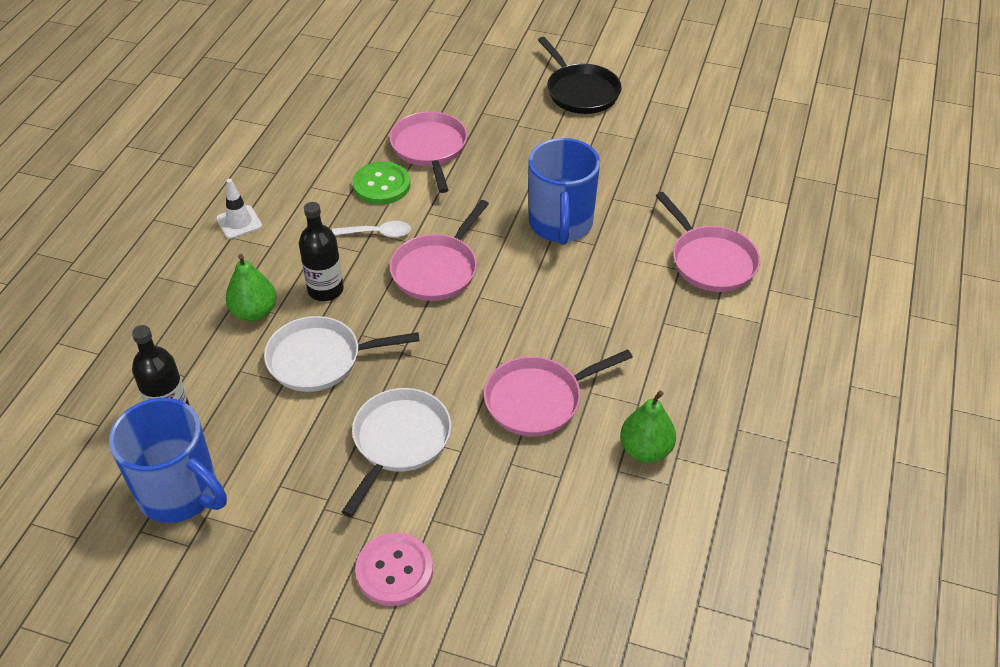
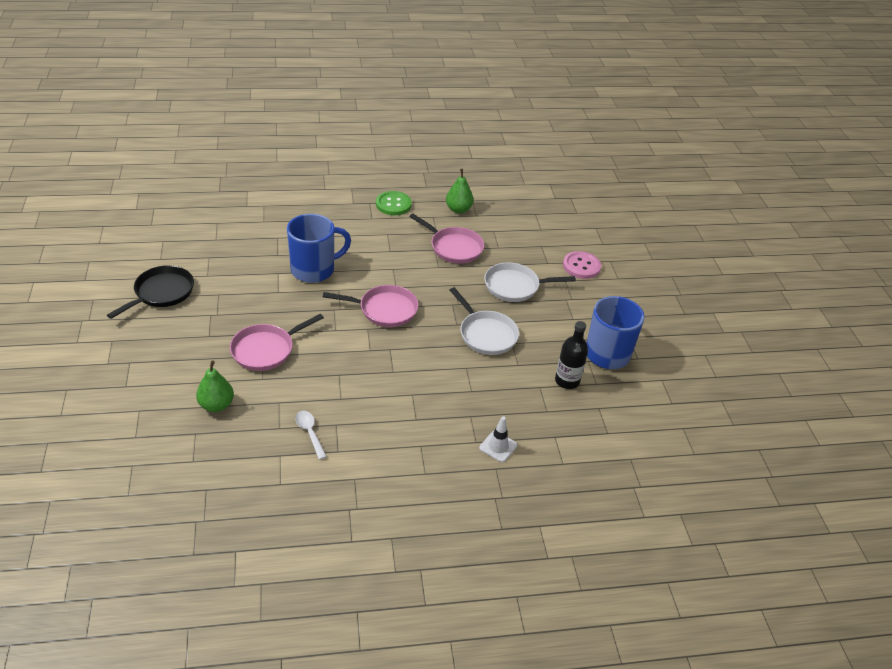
camera: 120 degrees left, 5 degrees down
white traffic cone [216,179,262,239] -> white traffic cone moved to [479,416,517,462]
green pear [225,254,277,321] -> green pear moved to [196,360,234,412]
black bottle [299,202,344,301] -> none
white spoon [332,221,411,238] -> white spoon moved to [295,411,327,460]
green button [353,162,410,205] -> green button moved to [376,191,412,215]
pink pan [656,192,760,292] -> none

